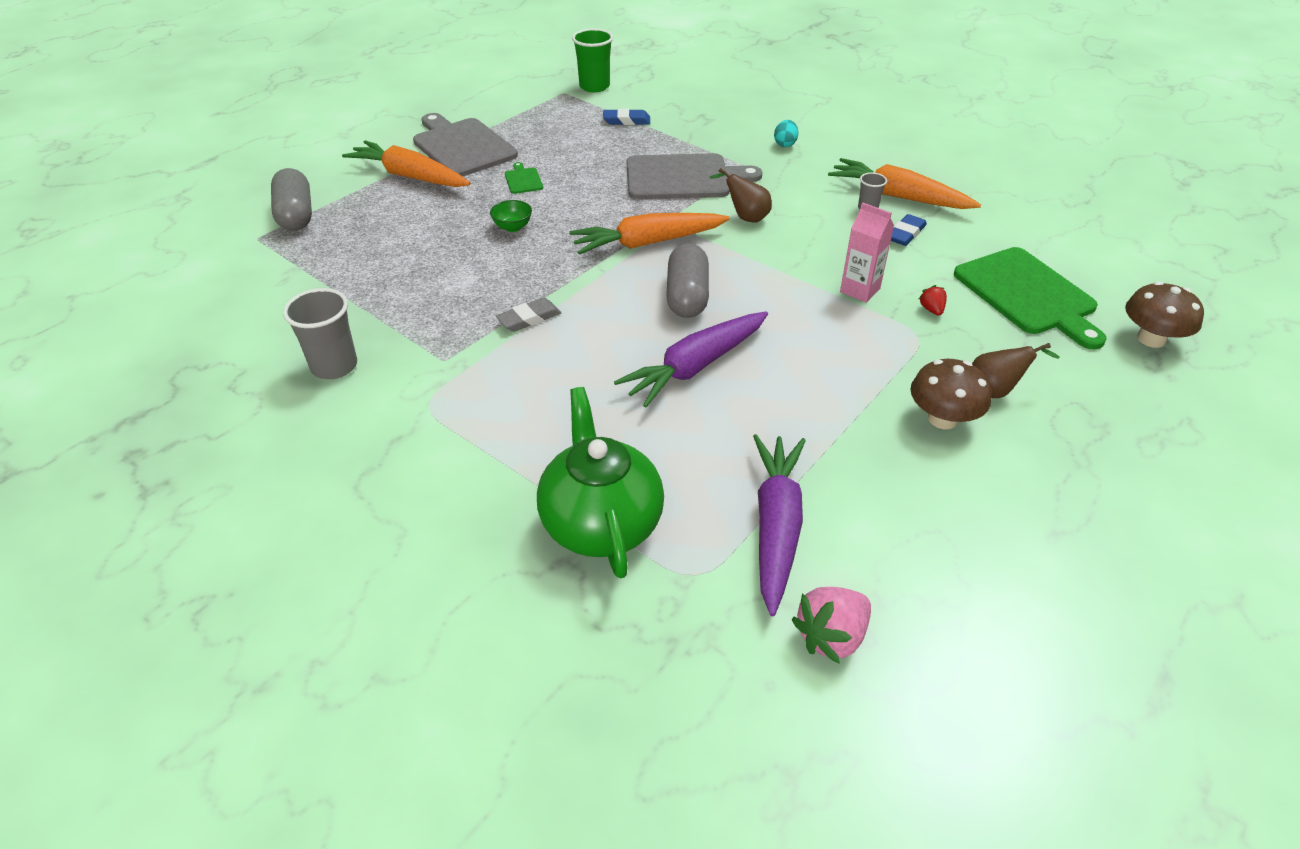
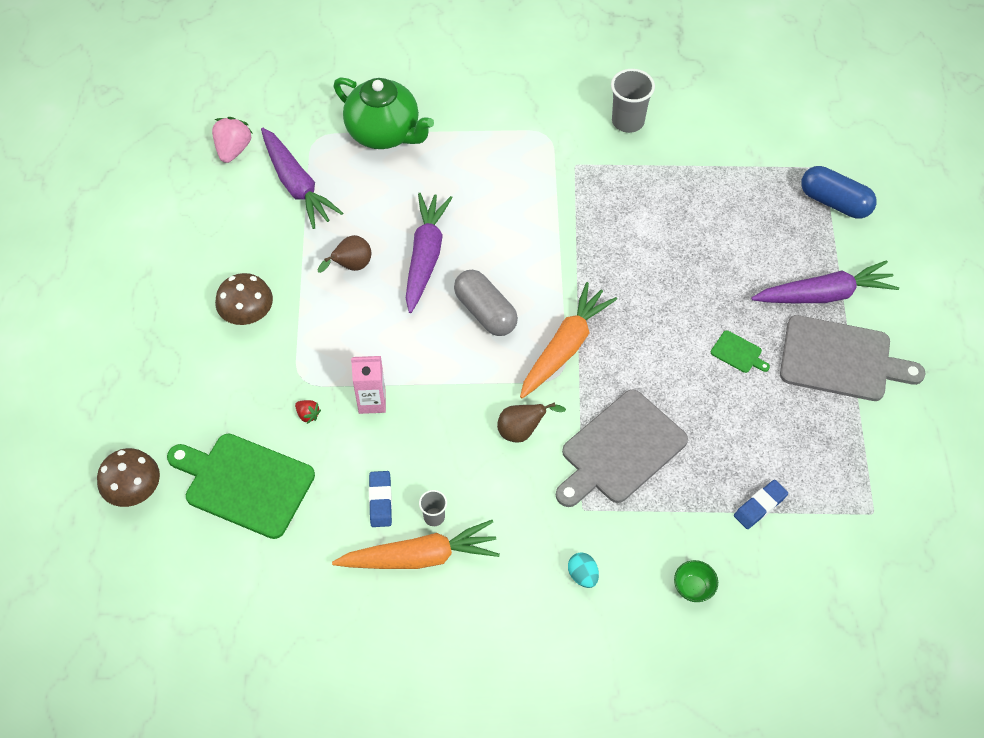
camera: 140 degrees right, 15 degrees up
grey capsule [271,168,312,231] -> blue capsule [801,166,877,219]
orange carrot [342,140,470,187] -> purple carrot [751,260,899,303]
green bowl [490,200,532,232] -> green bowl moved to [674,560,718,602]
grey eraser [496,298,561,332] -> none
green cup [572,29,613,92] -> none
brown pear [972,343,1060,398] -> brown pear moved to [317,235,371,273]

